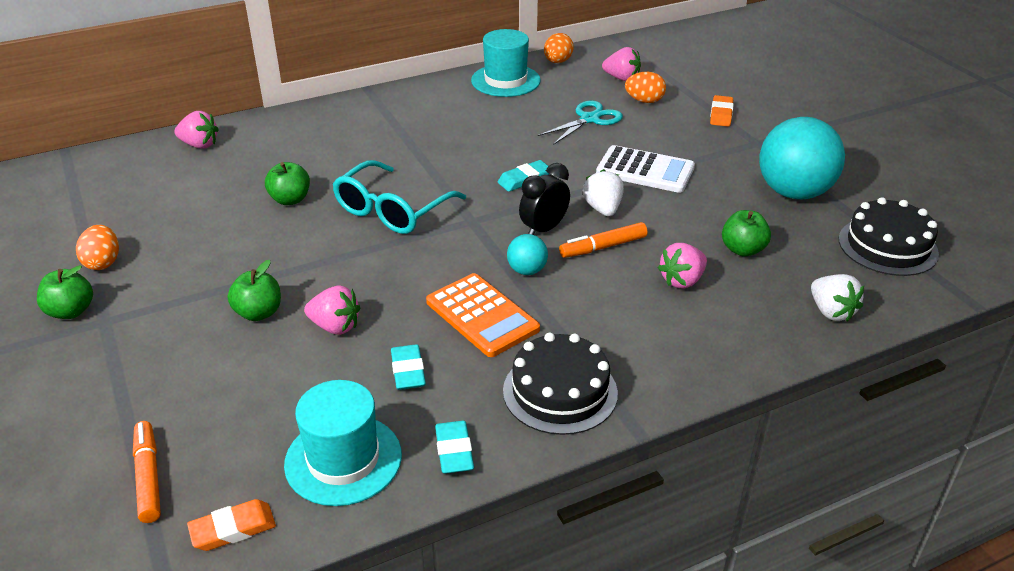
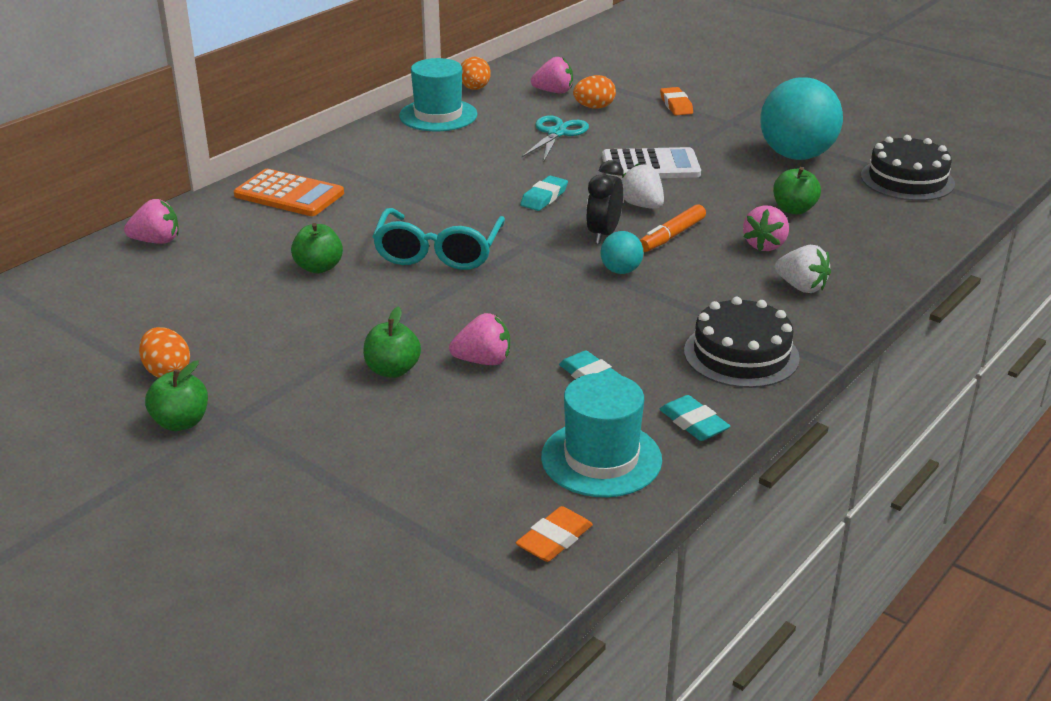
camera: 25 degrees left, 5 degrees down
orange marker [133,421,161,523] -> none
orange calculator [426,273,540,357] -> orange calculator moved to [234,169,344,216]
white strawberry [811,274,864,322] -> white strawberry moved to [775,245,831,293]

